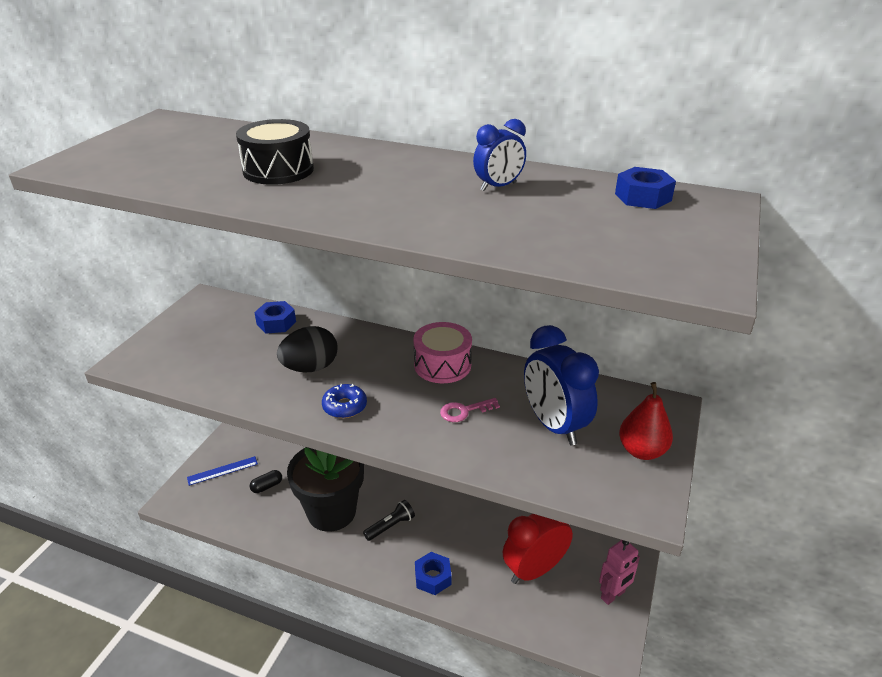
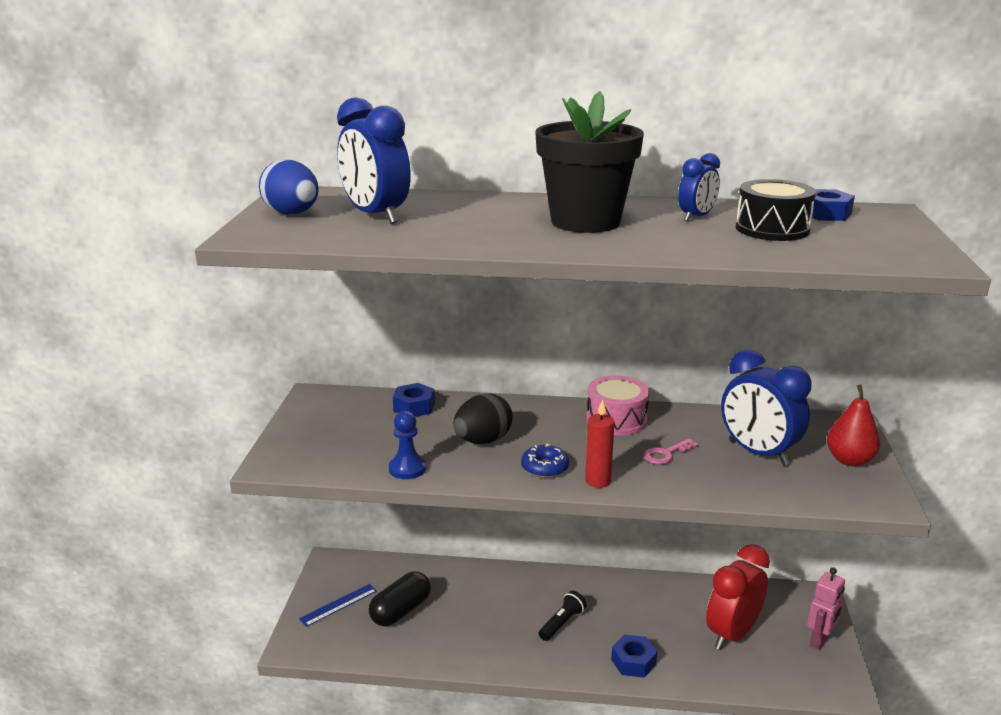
camera: 15 degrees left, 10 degrees down
black drum [236,119,314,185] -> black drum moved to [736,179,816,241]
black capsule [250,470,282,493] -> black capsule [369,571,431,626], size x1.85
black flower pot [287,447,364,532] -> black flower pot moved to [535,91,644,233]
none -> blue egg [259,160,319,215]
none -> blue clock [337,97,411,224]
none -> blue pawn [389,411,426,479]
none -> red candle [585,399,615,488]

